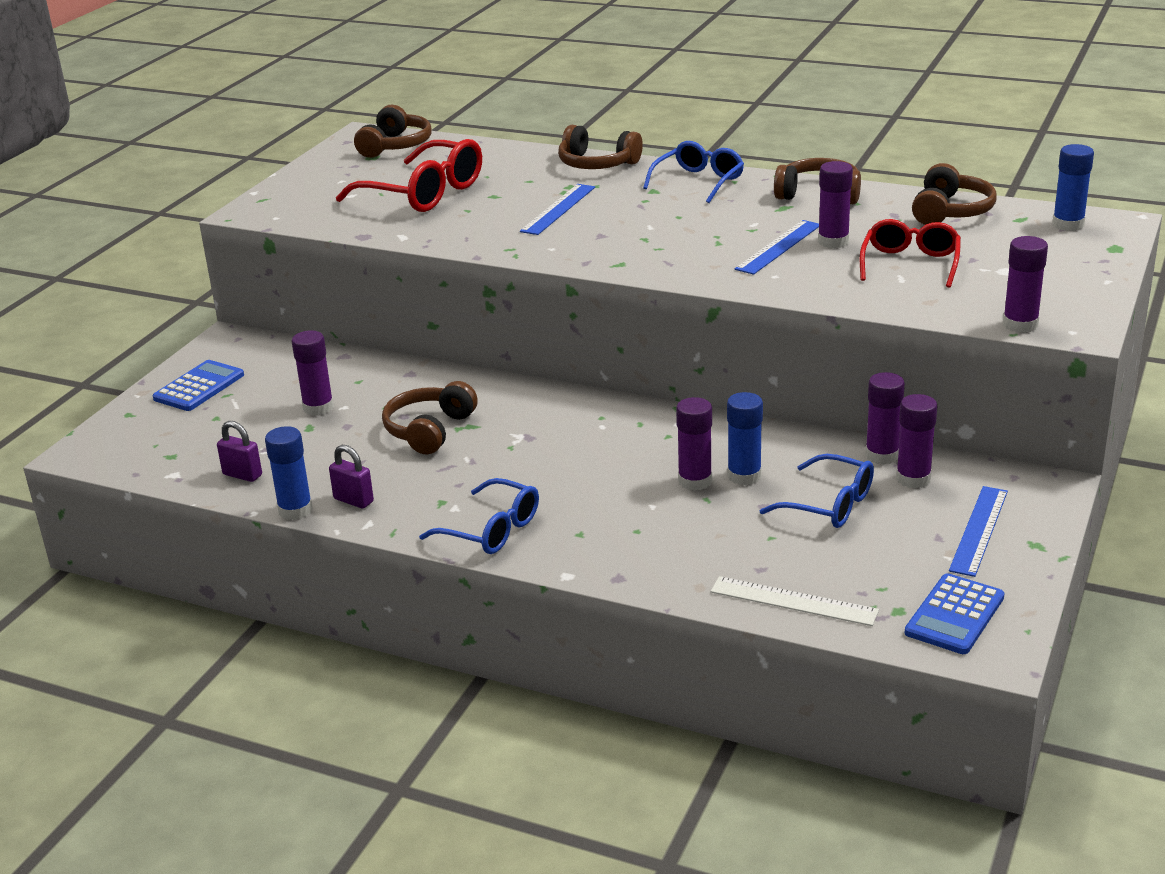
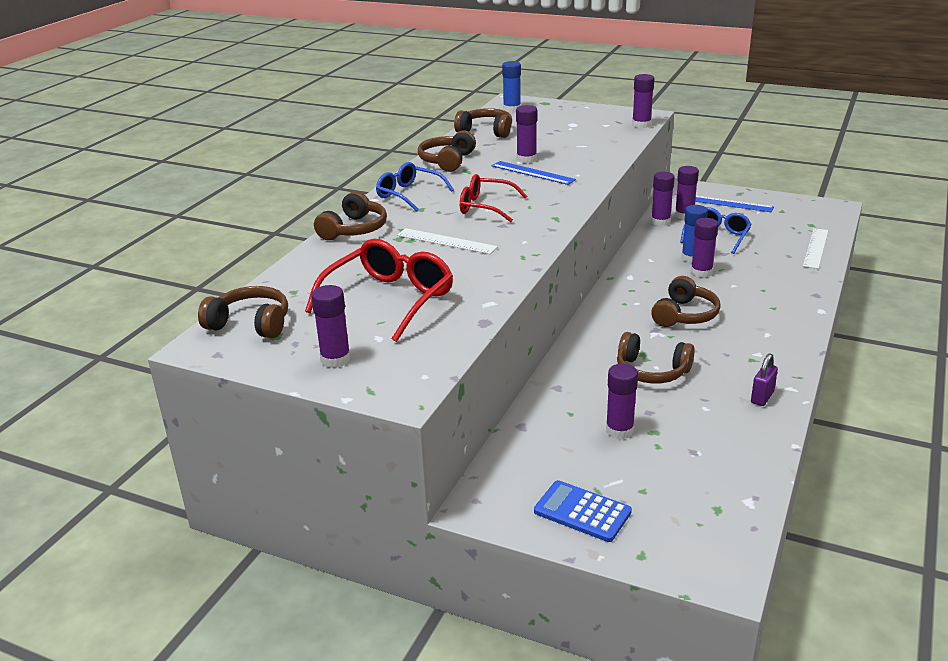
camera: 90 degrees left, 0 degrees up
purple padlock [217,421,262,482] -> none
blue glue stick [265,426,313,520] -> none
blue glasses [419,478,539,554] -> none
blue ruler [520,184,595,235] -> white ruler [397,228,498,254]
red glasses [860,219,961,288] -> red glasses moved to [460,174,527,222]
blue calculator [905,573,1005,654] -> none
none -> purple glue stick [311,285,351,368]
none -> brown headphones [651,276,721,327]

